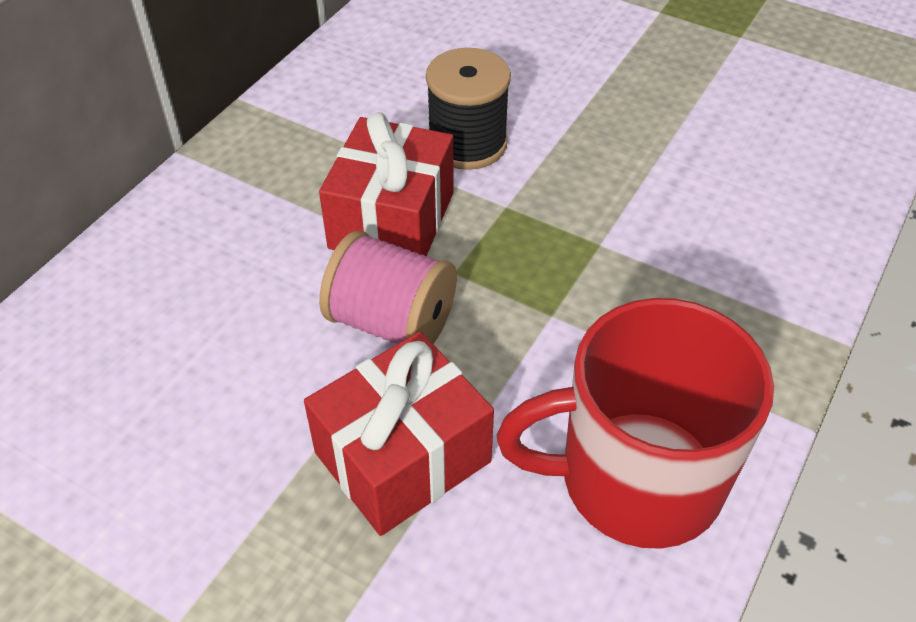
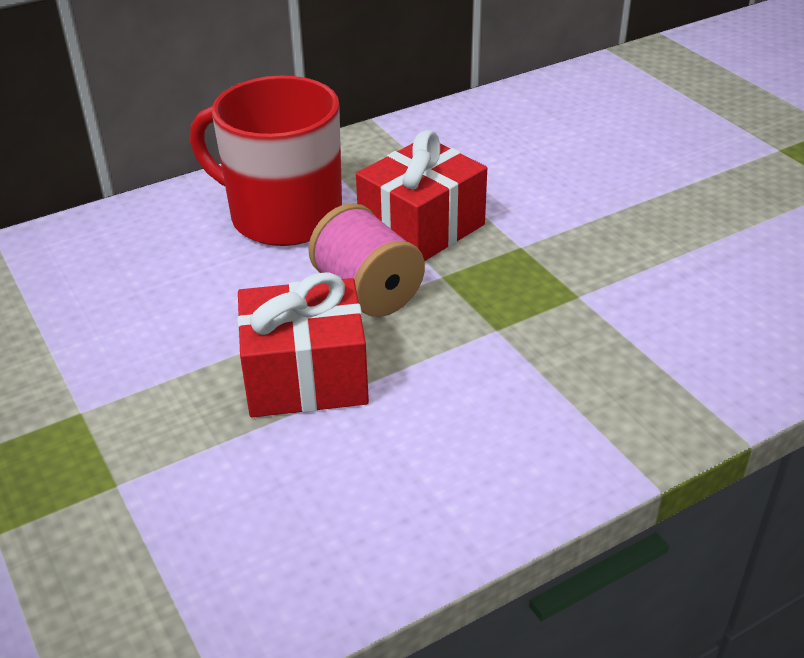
camera: 30 degrees right, 10 degrees down
black spool [426,48,511,170] -> none
red mug [497,298,774,549] -> red mug moved to [190,75,342,246]

